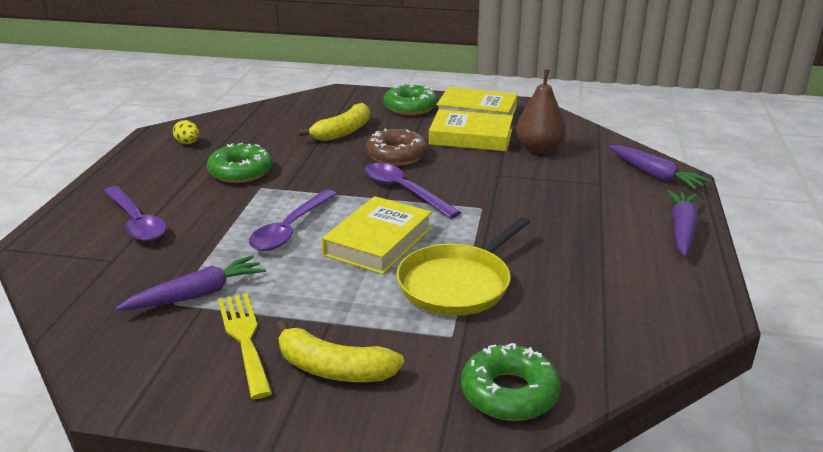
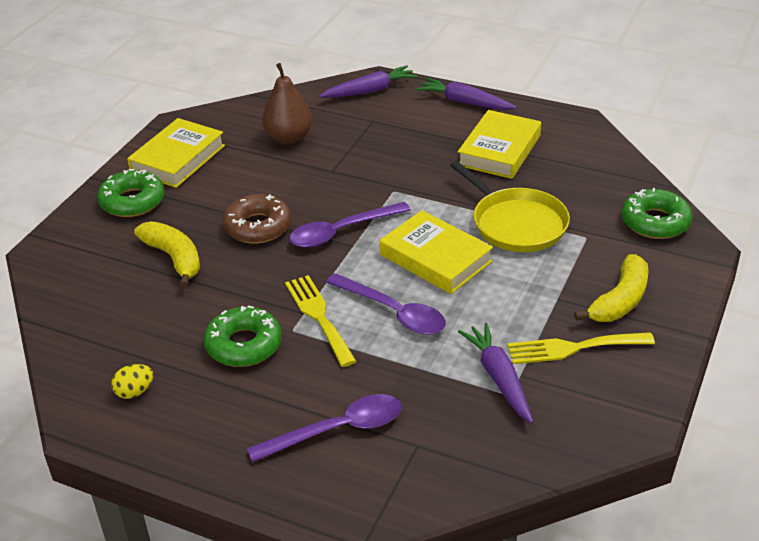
camera: 75 degrees left, 10 degrees up
yellow book [429,109,513,151] -> yellow book moved to [458,110,541,179]
none -> yellow fork [285,275,356,367]

